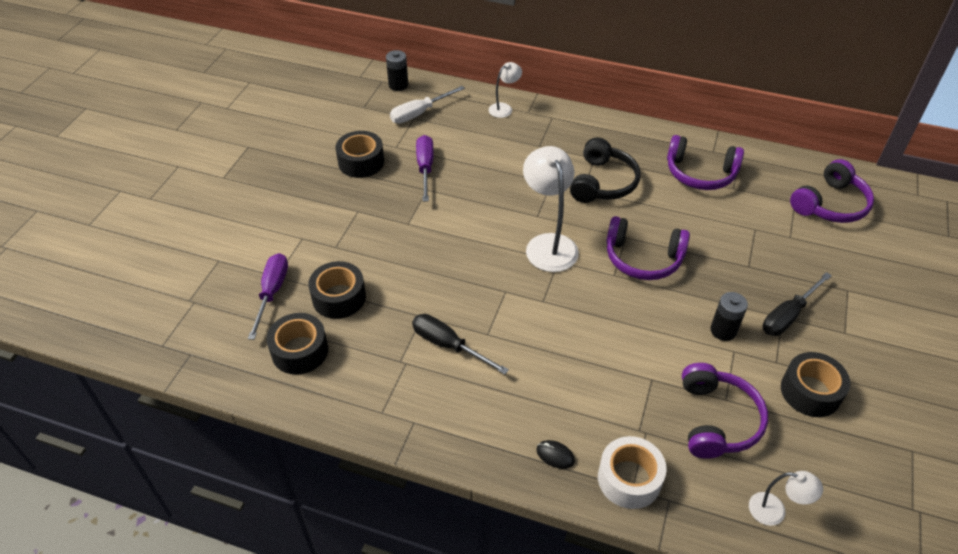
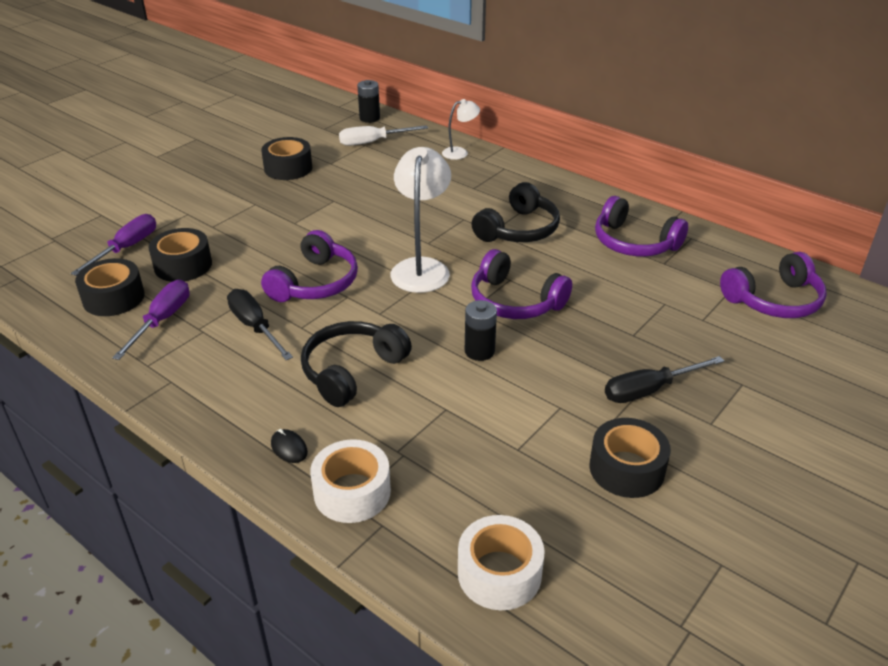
camera: 20 degrees right, 10 degrees down
purple screwdriver [416,135,434,202] -> purple screwdriver moved to [112,280,190,360]
purple headphones [682,363,768,459] -> purple headphones moved to [261,230,358,302]
black battery [711,292,748,341] -> black battery moved to [465,300,497,361]
white lamp [749,471,823,526] -> white tape [458,515,545,610]
none -> black headphones [301,321,412,407]

